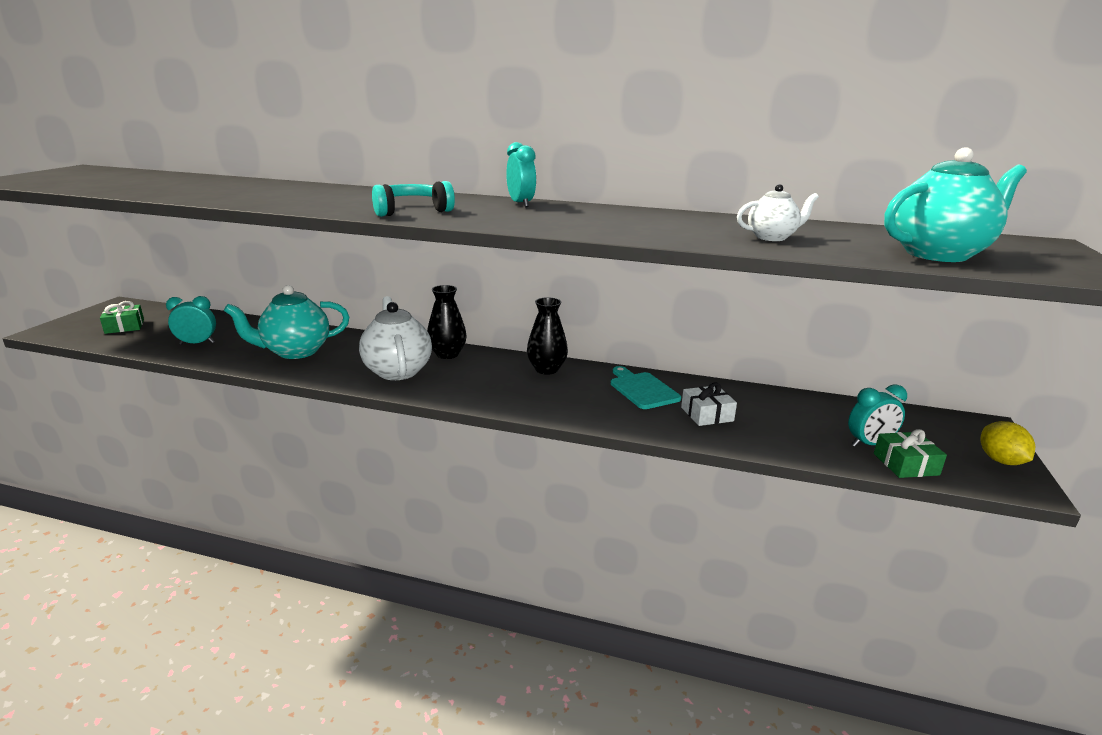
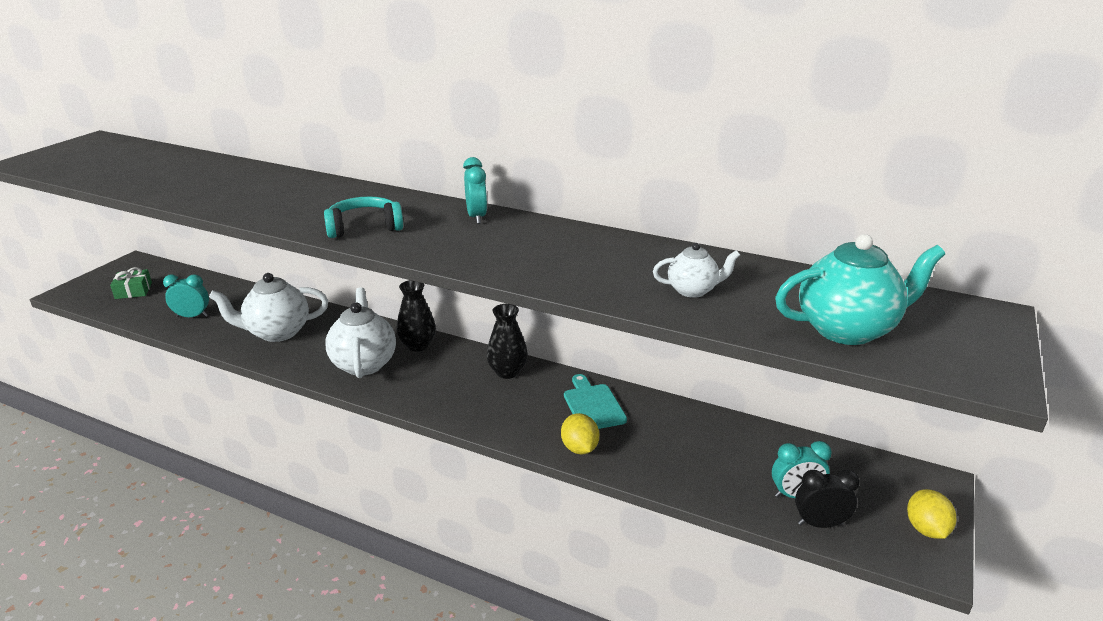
camera: 10 degrees right, 5 degrees up
turquoise teapot [224,285,349,359] -> white teapot [209,273,328,342]
white gift [681,383,737,426] -> none
green gift [874,429,947,478] -> black clock [795,469,860,528]
none -> yellow lemon [561,413,599,455]

